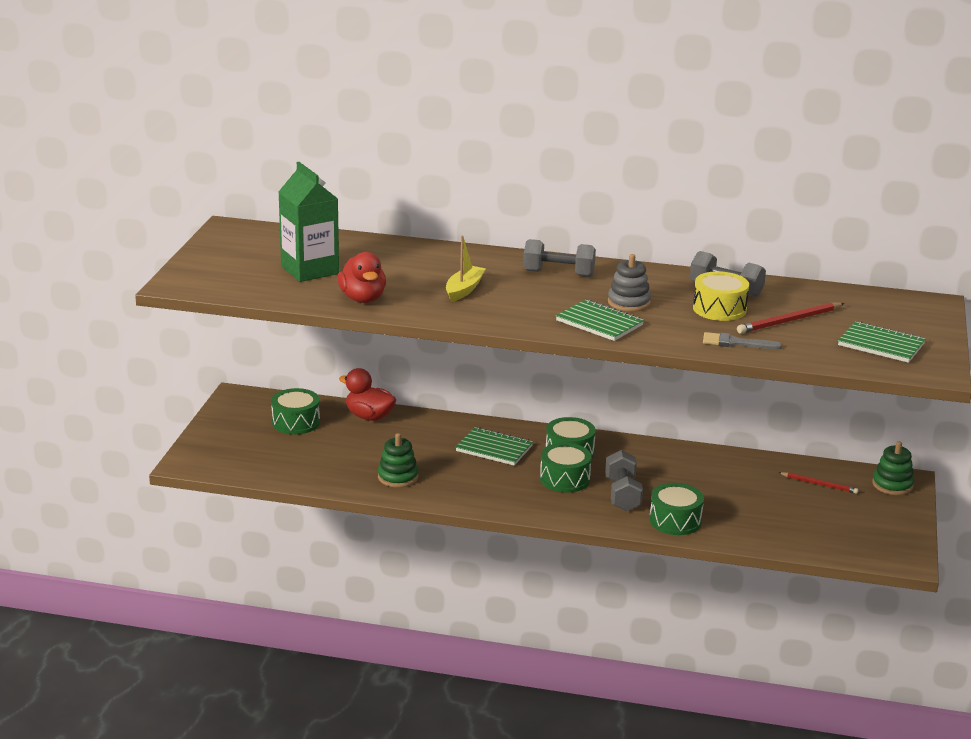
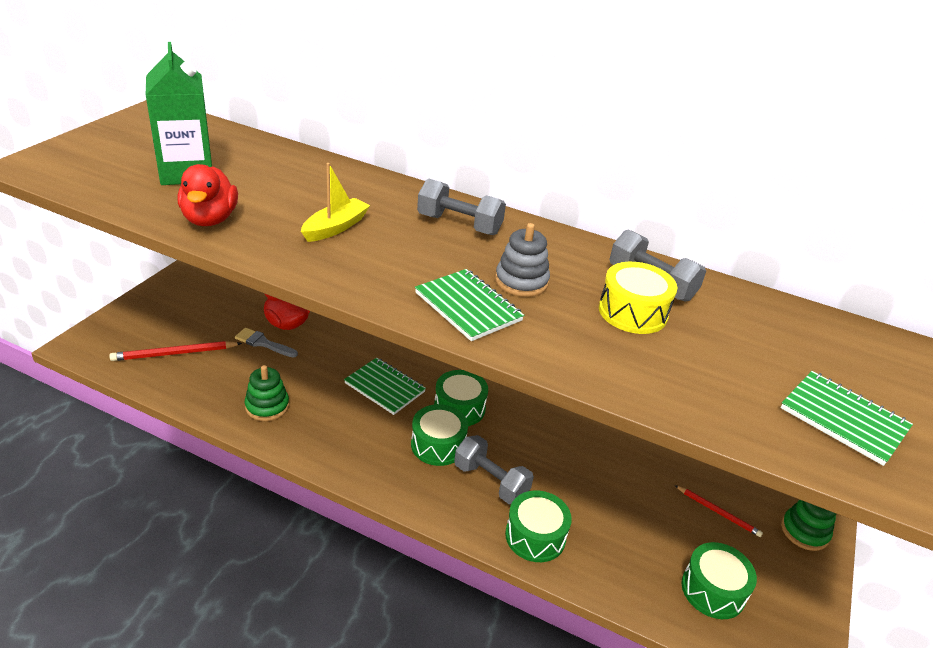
camera: 10 degrees right, 10 degrees up
green drum [271,388,320,435] -> green drum moved to [681,542,757,619]
grey dumbbell [605,450,643,511] -> grey dumbbell turned 60 degrees counterclockwise [454,435,534,504]
grey brush [703,332,782,350] -> grey brush moved to [235,328,298,358]
red pencil [737,302,845,334] -> red pencil moved to [109,341,242,361]

